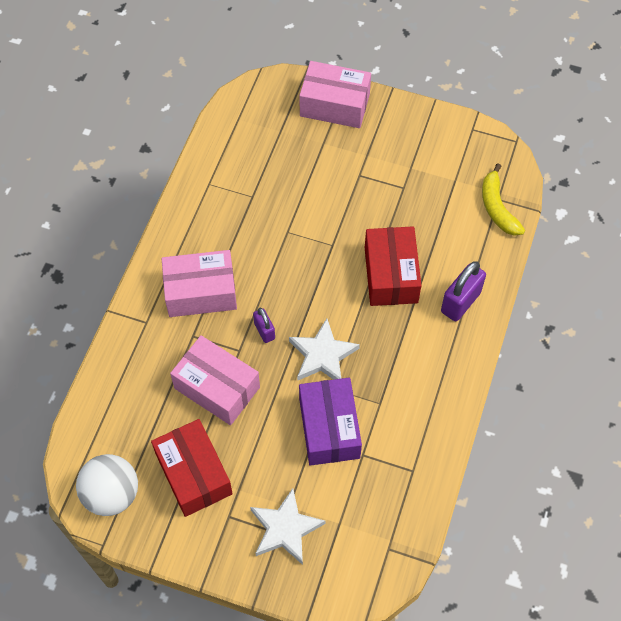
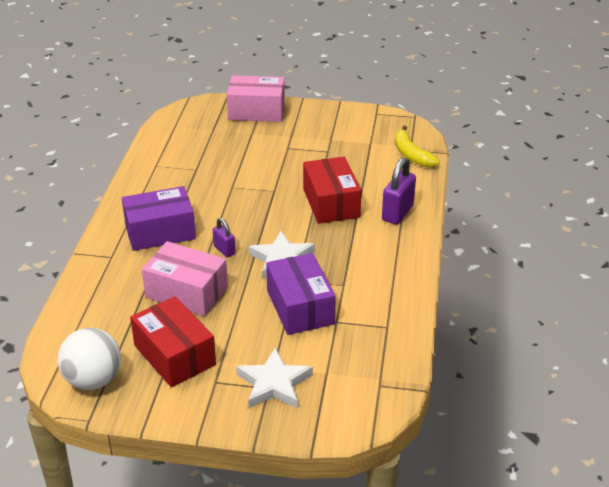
camera: 10 degrees left, 25 degrees down
pink box [162,250,237,317] -> purple box [122,186,196,251]

